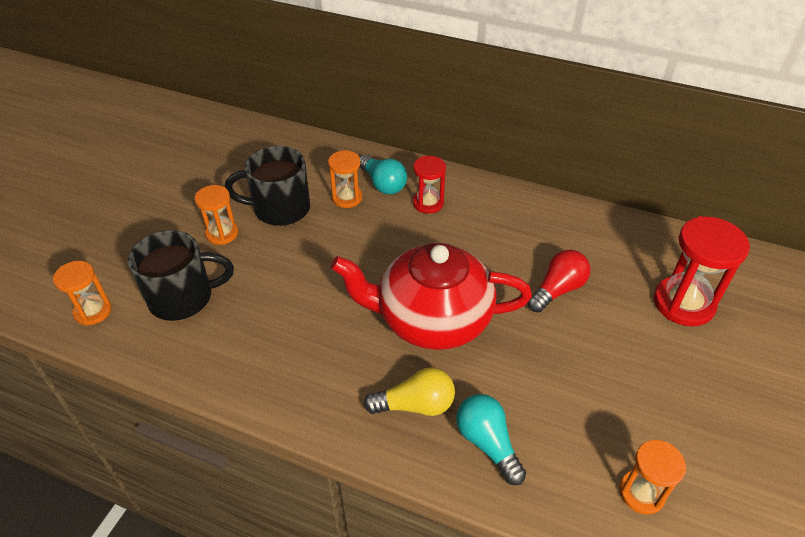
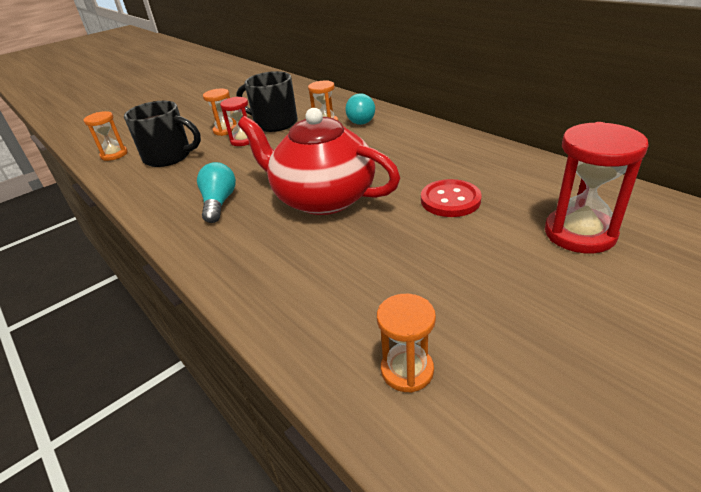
camera: 30 degrees right, 10 degrees down
yellow light bulb [363,367,455,416] -> none
red hourglass [413,156,446,214] -> red hourglass moved to [220,97,249,146]
turquoise light bulb [456,394,526,485] -> turquoise light bulb moved to [197,162,236,223]
red light bulb [528,250,590,313] -> red button [421,179,482,217]

